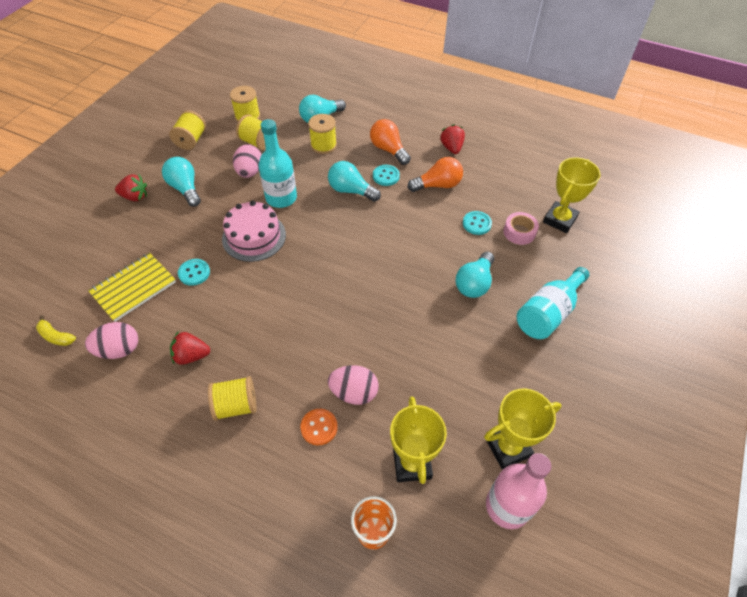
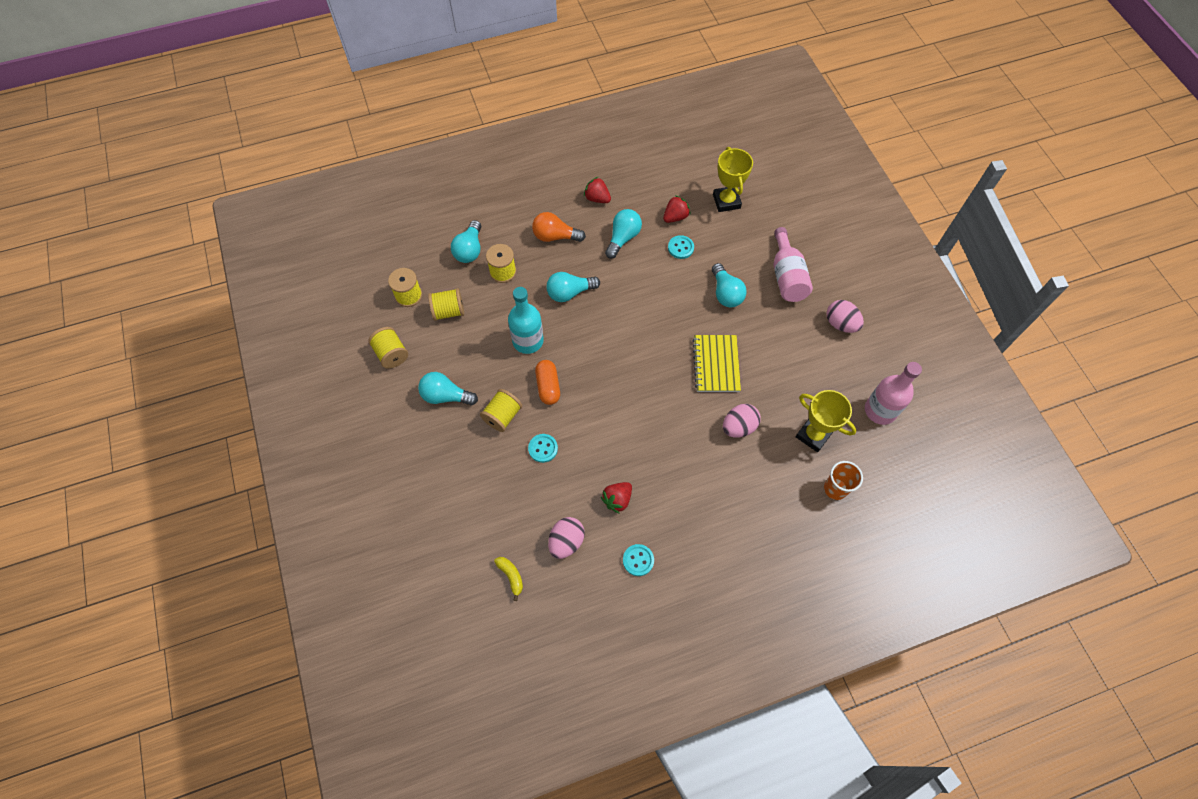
camera: 45 degrees left, 10 degrees up
yellow banana [36,315,76,346] -> yellow banana turned 105 degrees counterclockwise [494,557,523,601]
yellow notebook [88,252,176,322] -> yellow notebook moved to [692,335,741,392]
red strawberry [115,174,147,201] -> red strawberry moved to [663,195,691,223]
yellow spool [208,376,256,421] -> yellow spool moved to [480,389,522,432]
pink cake [222,201,286,262] -> orange capsule [535,360,560,405]
pink egg [233,144,262,178] -> pink egg moved to [827,300,864,333]
orange button [300,409,338,445] -> none
turquoise button [373,165,400,186] -> turquoise button moved to [623,544,654,576]
orange light bulb [408,157,463,192] -> turquoise light bulb [605,209,642,259]
yellow trophy [484,389,561,469] -> none
pink tape [503,212,539,245] -> none
turquoise bottle [516,267,589,339] -> pink bottle [774,227,813,302]

